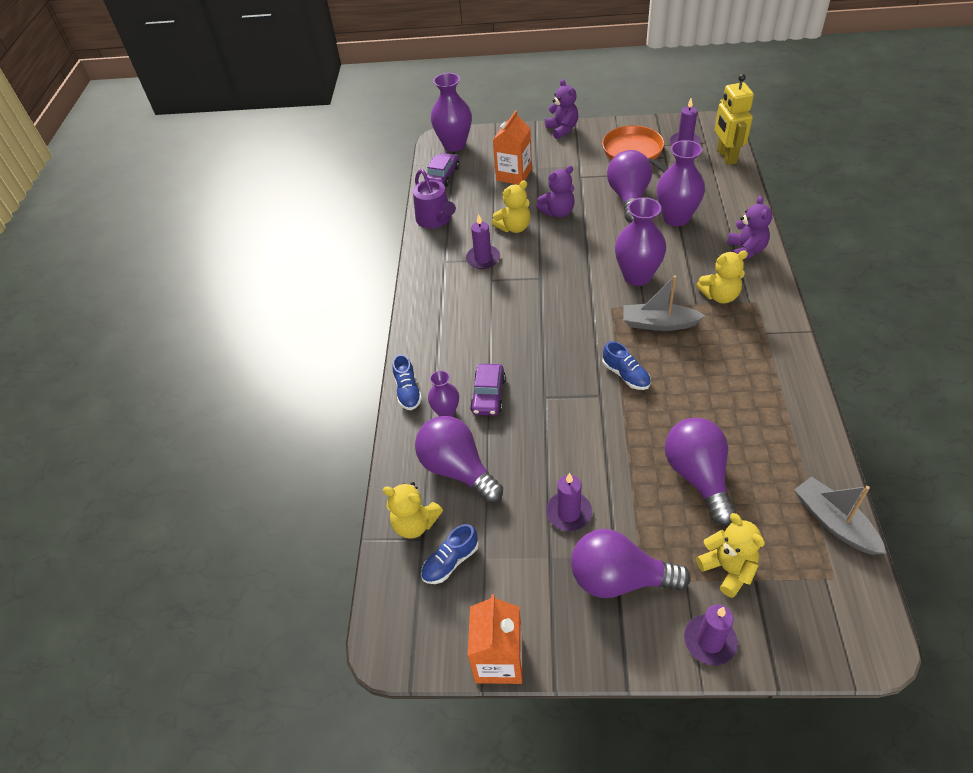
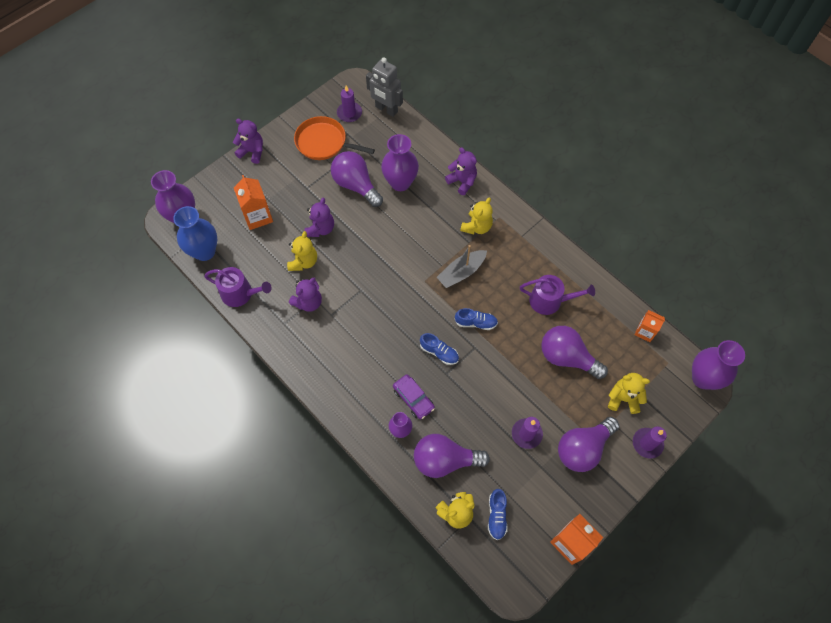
camera: 50 degrees left, 15 degrees up
blue shoe [392,354,422,410] -> blue shoe moved to [420,333,459,365]
purple car [427,153,459,187] -> blue vase [173,206,217,261]
purple candle [466,214,500,269] -> purple teddy bear [289,278,322,312]
purple vase [615,197,666,286] -> purple vase moved to [692,340,745,390]
yellow robot [715,74,754,165] -> grey robot [366,57,403,117]
grey boat [794,476,886,555] -> orange carton [634,310,665,342]
none -> purple watering can [520,275,595,315]

